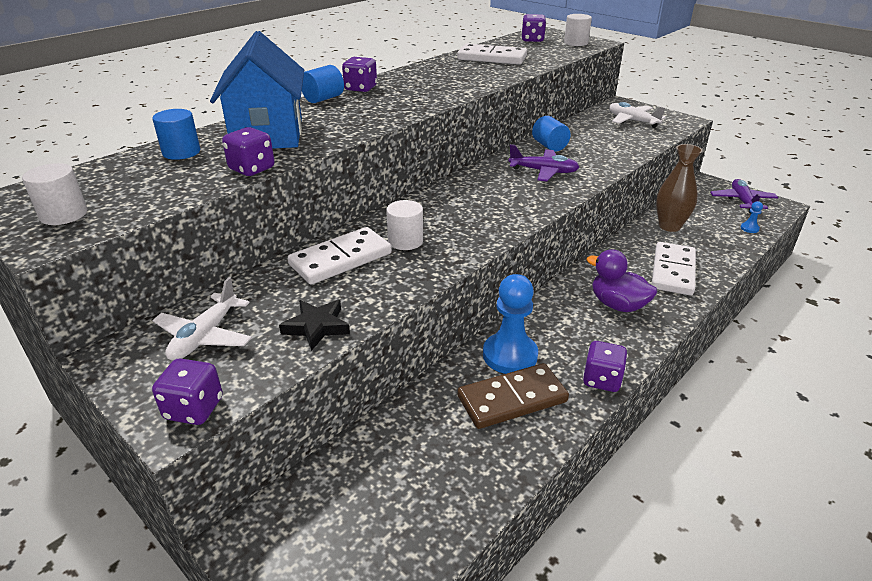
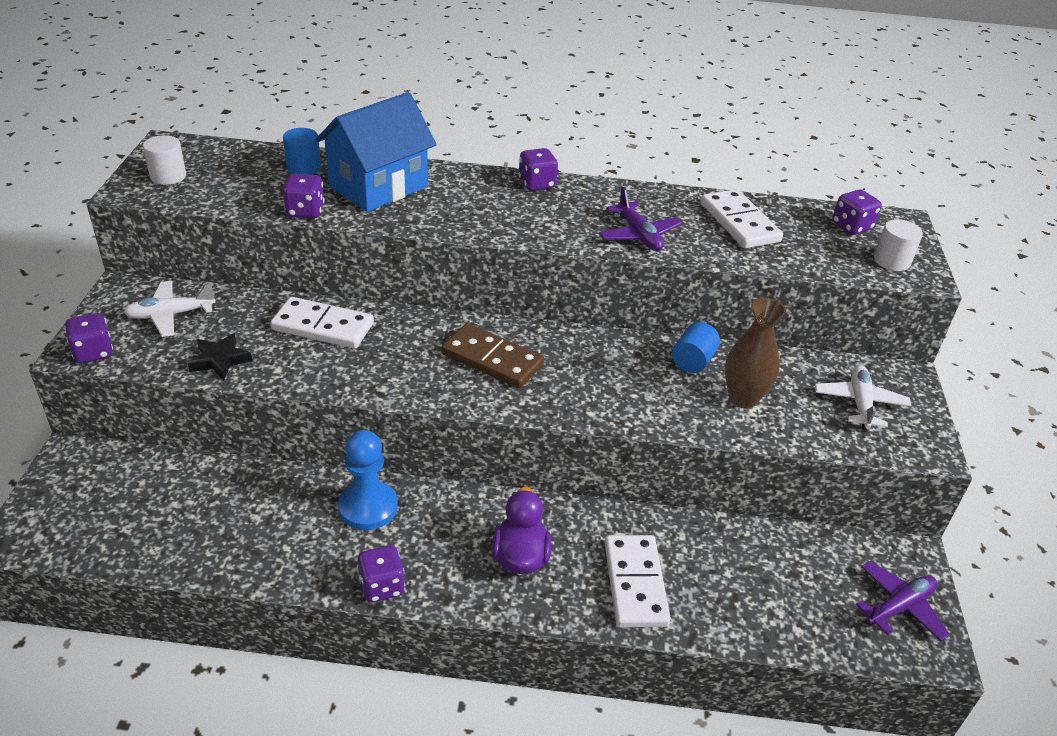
camera: 50 degrees right, 5 degrees up
blue cylinder [302,65,344,103] -> none
white cylinder [386,200,423,250] -> none
brown domino [458,363,569,429] -> brown domino moved to [441,323,544,388]
purple plane [509,144,579,181] -> purple plane moved to [599,187,682,251]
white domino [651,242,696,296] -> white domino turned 75 degrees counterclockwise [605,535,671,628]
brown vase [656,144,703,232] -> brown vase moved to [725,298,786,408]
blue pawn [741,201,763,233] -> none

